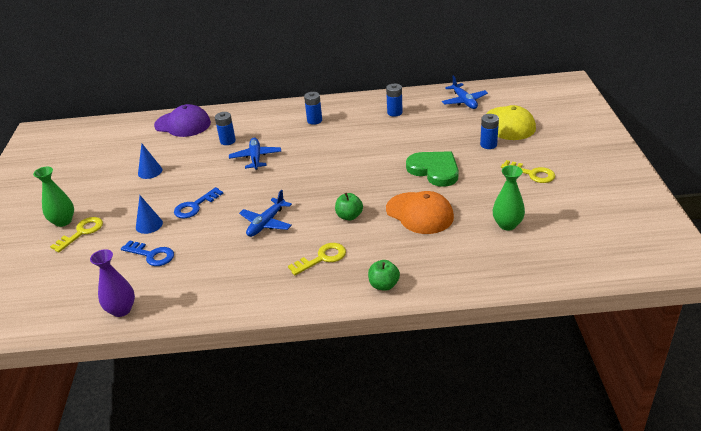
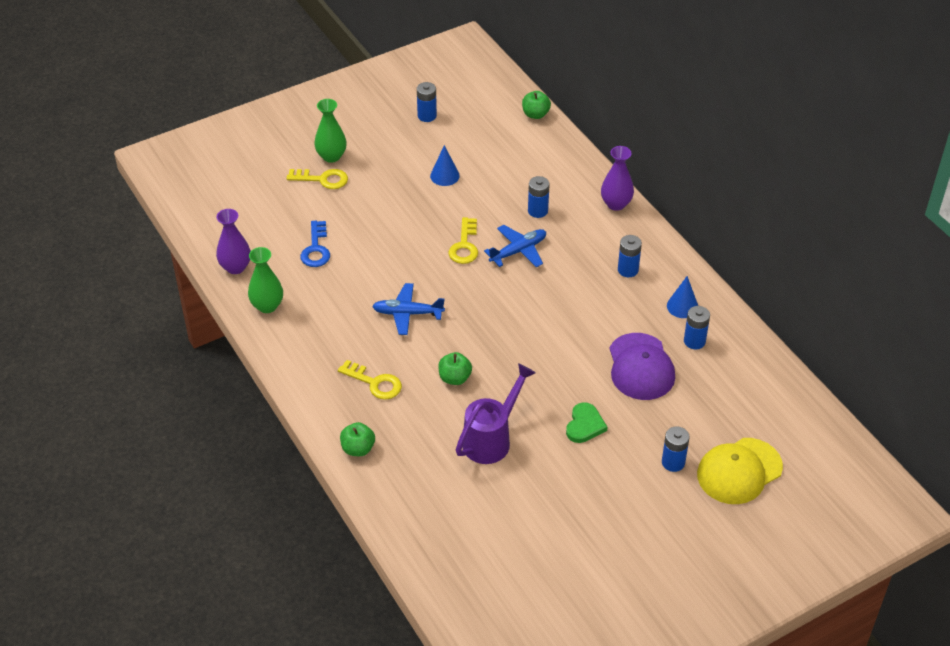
camera: 60 degrees right, 10 degrees up
blue cone [136,195,163,234] -> blue cone moved to [667,276,698,318]
purple cap [154,104,211,137] -> purple cap moved to [609,333,675,400]
blue key [174,187,224,218] -> none
orange cap [386,191,454,234] -> purple watering can [456,363,536,464]
green heart [406,151,459,187] -> green heart [566,402,607,443], size x0.62
blue plane [442,75,488,109] -> none
green vase [493,165,525,230] -> green vase moved to [248,247,283,313]
yellow key [501,160,555,183] -> yellow key moved to [449,217,478,264]
none -> blue battery [417,82,437,122]
none -> green apple [522,91,551,119]
none -> purple vase [601,146,634,211]

